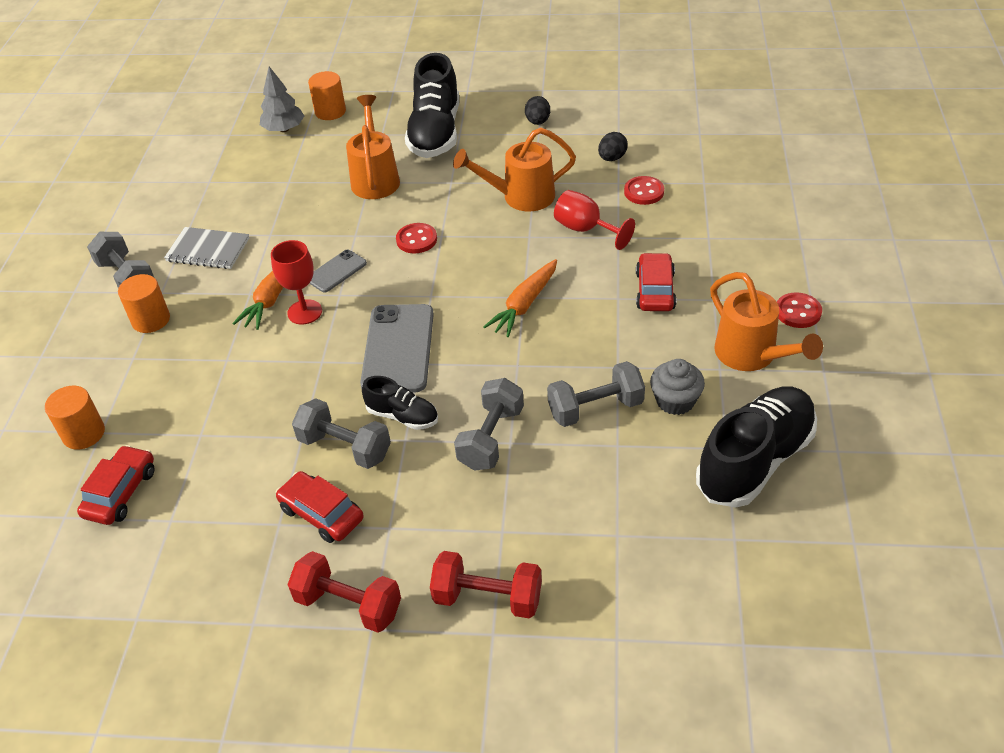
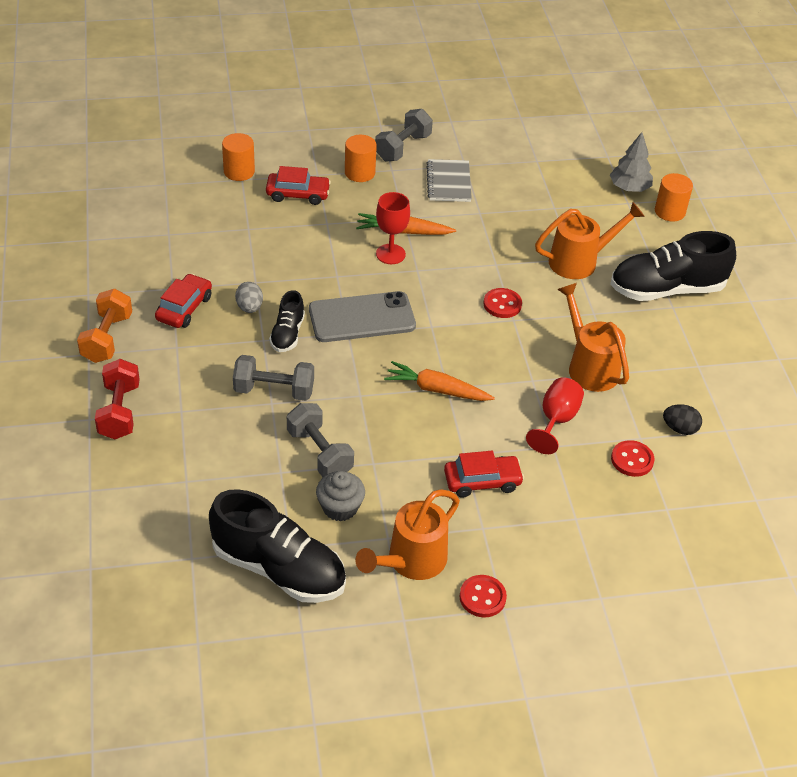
camera: 70 degrees right, 0 degrees up
red car [77,445,154,525] -> red car moved to [266,166,331,205]
red dumbbell [287,551,401,633] -> orange dumbbell [77,289,132,363]
grey dumbbell [292,398,391,469] -> grey egg [235,282,263,313]
grey phone [309,250,367,293] -> none
black egg [525,96,550,125] -> none

